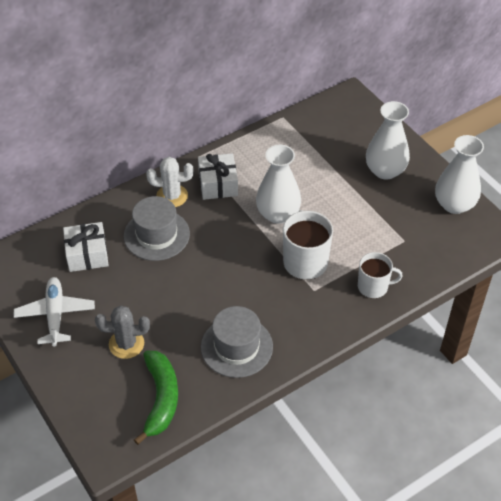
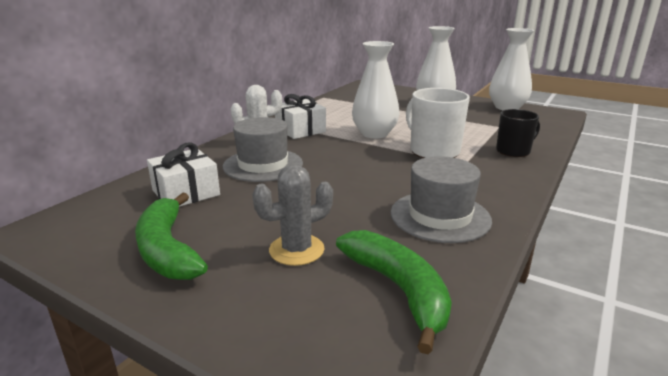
camera: 25 degrees left, 25 degrees down
white plane [14,277,95,346] -> green banana [135,193,208,280]
white mug [358,252,403,298] -> black mug [496,109,540,157]

